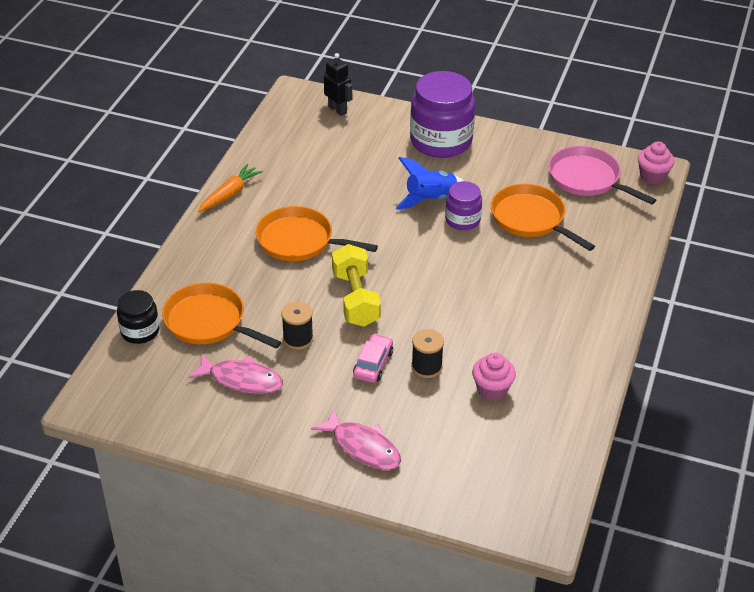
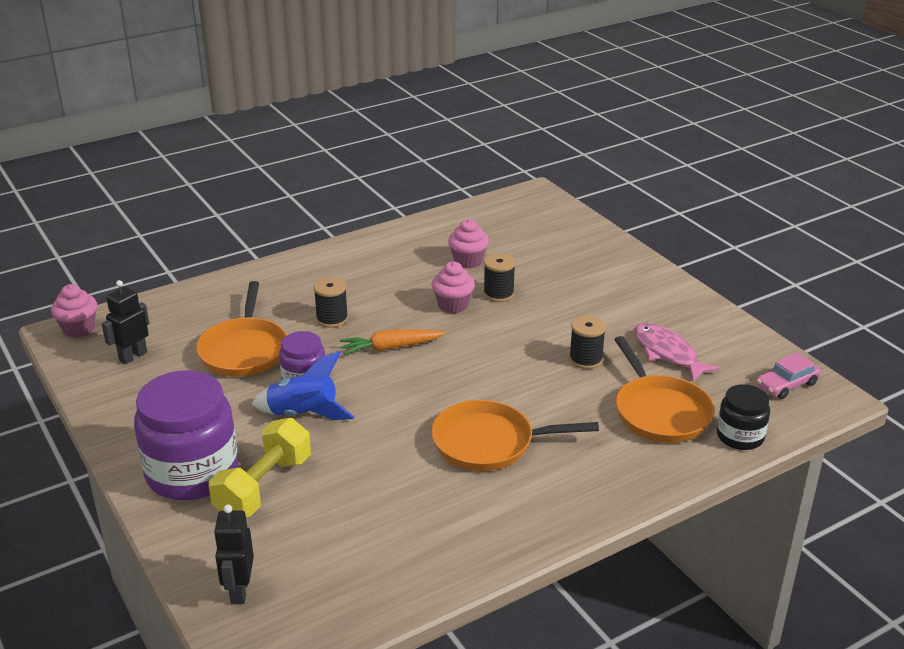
camera: 140 degrees left, 10 degrees down
orange carrot [197,164,263,212] -> orange carrot moved to [340,330,446,355]
orange pan [256,206,378,261] -> orange pan turned 120 degrees clockwise [431,400,599,471]
pink fish [311,408,401,470] -> none
yellow dumbbell [332,244,381,327] -> yellow dumbbell moved to [209,418,311,517]
pink car [353,334,393,383] -> pink car moved to [756,353,821,399]
pink pan [548,146,656,205] -> black robot [102,280,149,364]
none -> black spool [313,277,348,328]
none -> pink cupcake [432,261,475,314]

